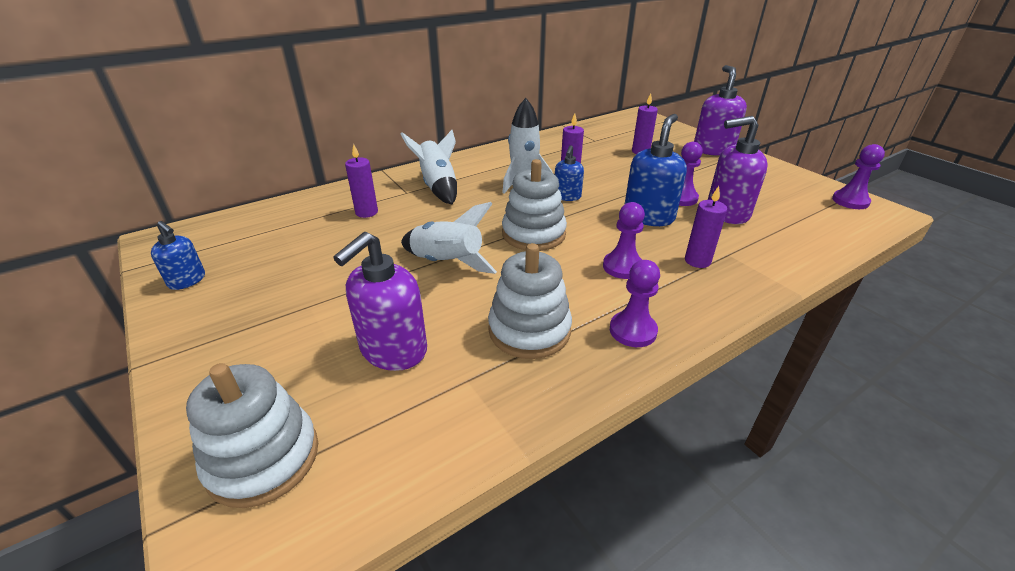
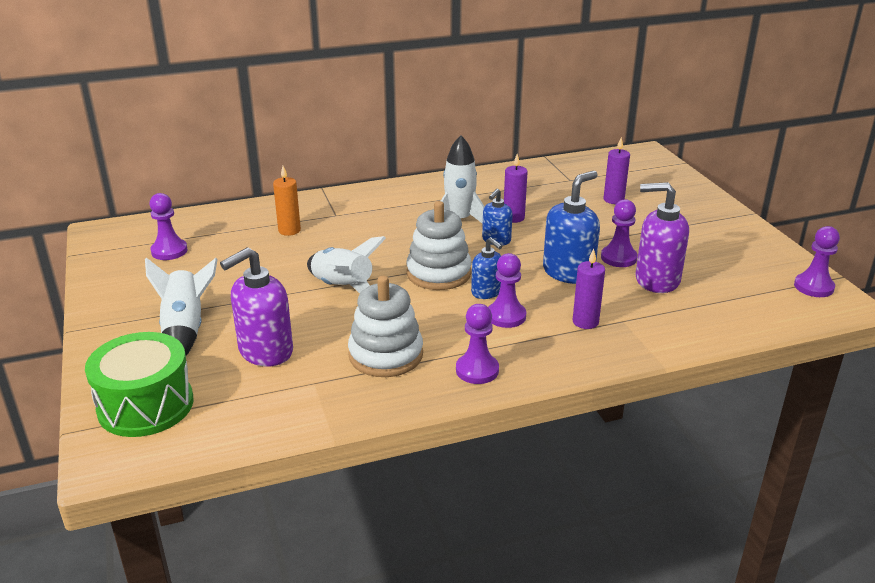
camera: 15 degrees right, 5 degrees down
blue soap dispenser [151,221,205,290] -> blue soap dispenser moved to [471,237,502,299]
white stacking toy [186,363,318,508] -> green drum [85,332,194,437]
purple candle [345,144,378,218] -> orange candle [273,166,301,236]
white rocket [401,130,457,205] -> white rocket moved to [145,258,218,355]
purple soap dispenser [694,65,747,156] -> none
none -> purple pawn [149,193,188,260]

